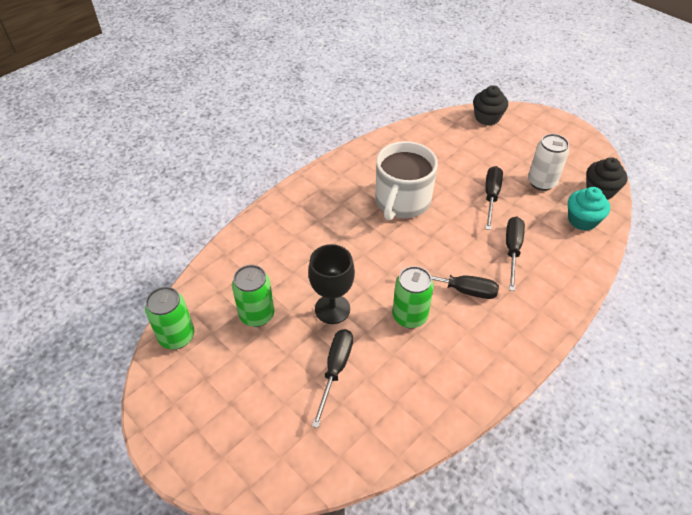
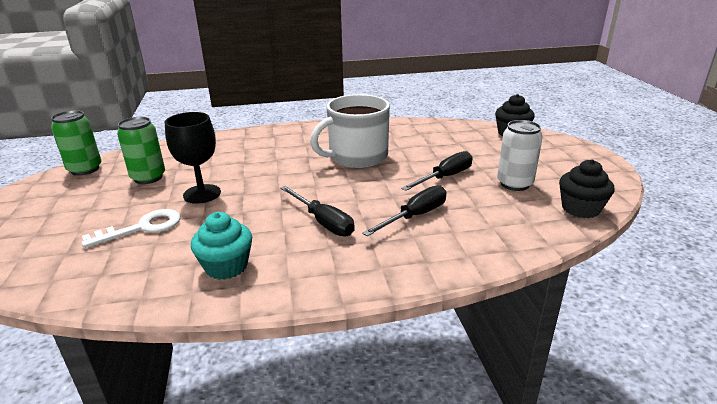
camera: 35 degrees right, 20 degrees down
black screwdriver [312,329,353,428] -> white key [81,209,181,248]
green can [393,266,434,328] -> none
turquoise cupcake [568,187,610,231] -> turquoise cupcake moved to [191,212,252,280]

